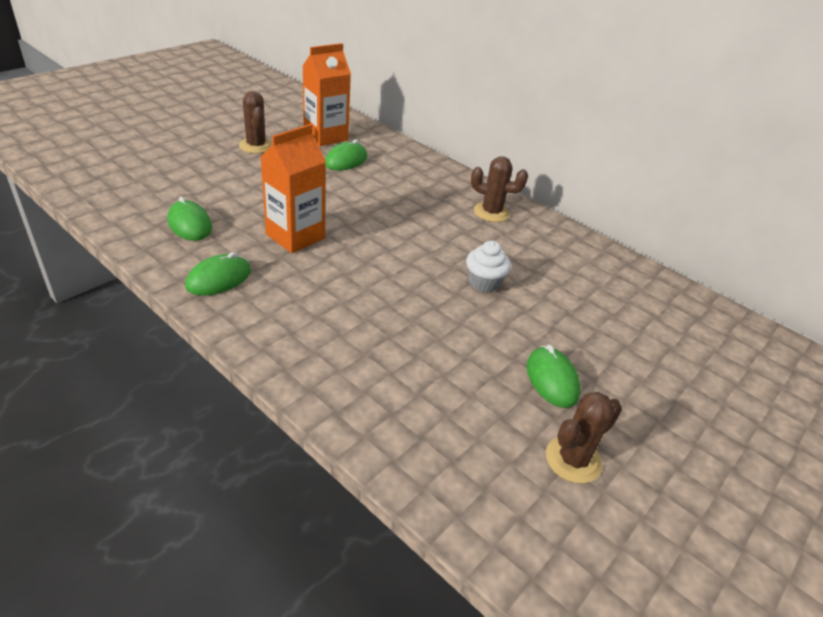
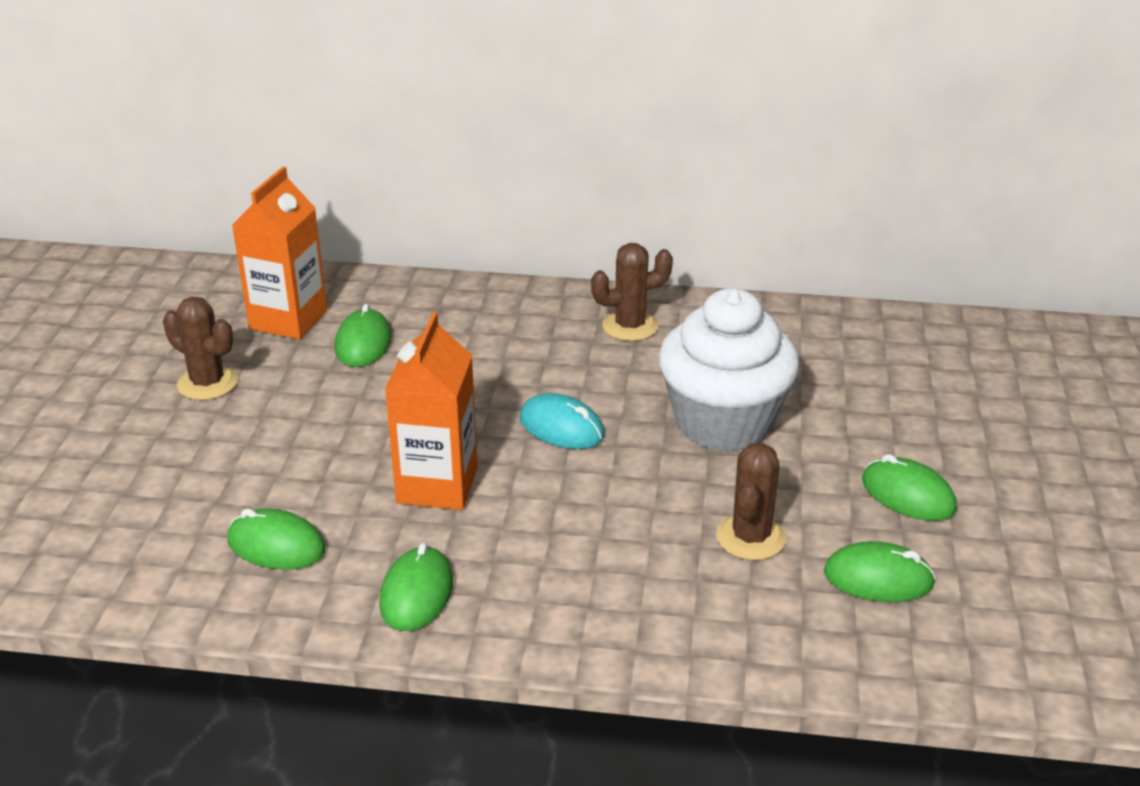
camera: 30 degrees left, 5 degrees down
white cupcake [466,241,511,293] -> white cupcake [658,288,800,452], size x2.11
brown cactus [546,392,622,484] -> brown cactus moved to [716,443,786,560]
none -> turquoise mouse [520,393,604,449]
none -> green mouse [824,541,936,602]

